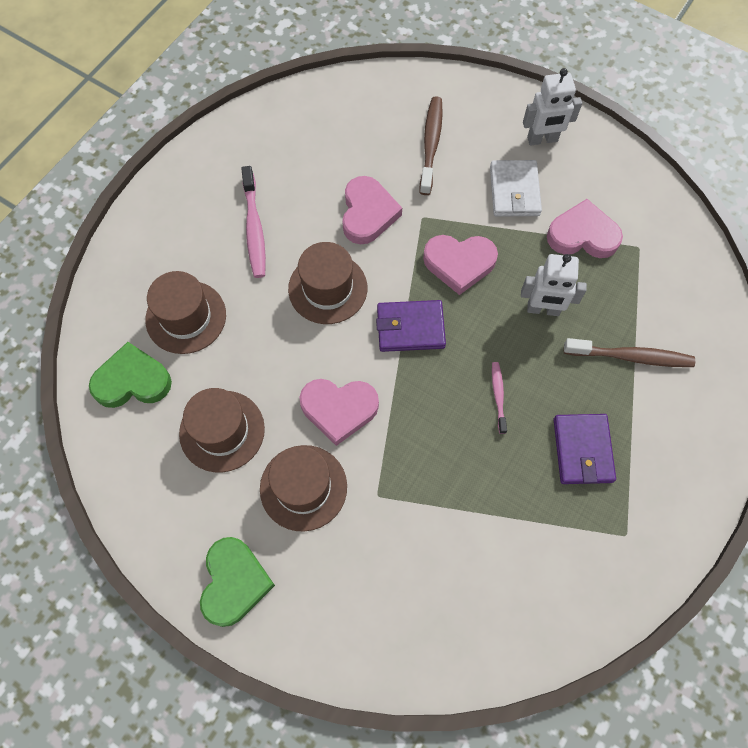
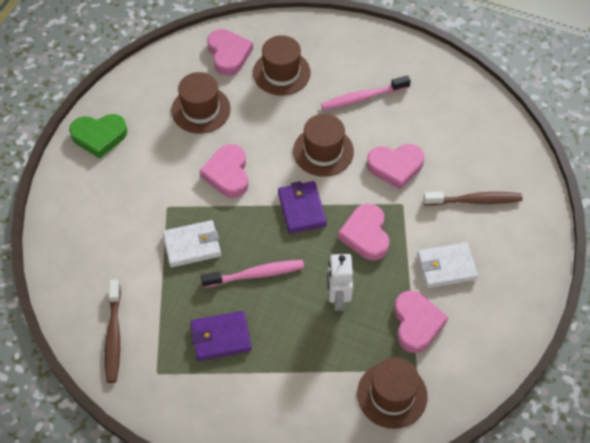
camera: 80 degrees right, 10 degrees down
green heart [89,342,172,408] -> pink heart [207,29,253,76]
brown hat [260,445,347,532] -> brown hat moved to [357,357,427,429]
pink toothbrush [492,362,507,434] -> pink toothbrush [201,260,304,288], size x1.75
white robot [523,68,582,146] -> none
brown toothbrush [564,338,695,367] -> brown toothbrush moved to [105,280,121,383]
none -> white wallet [162,220,221,267]

